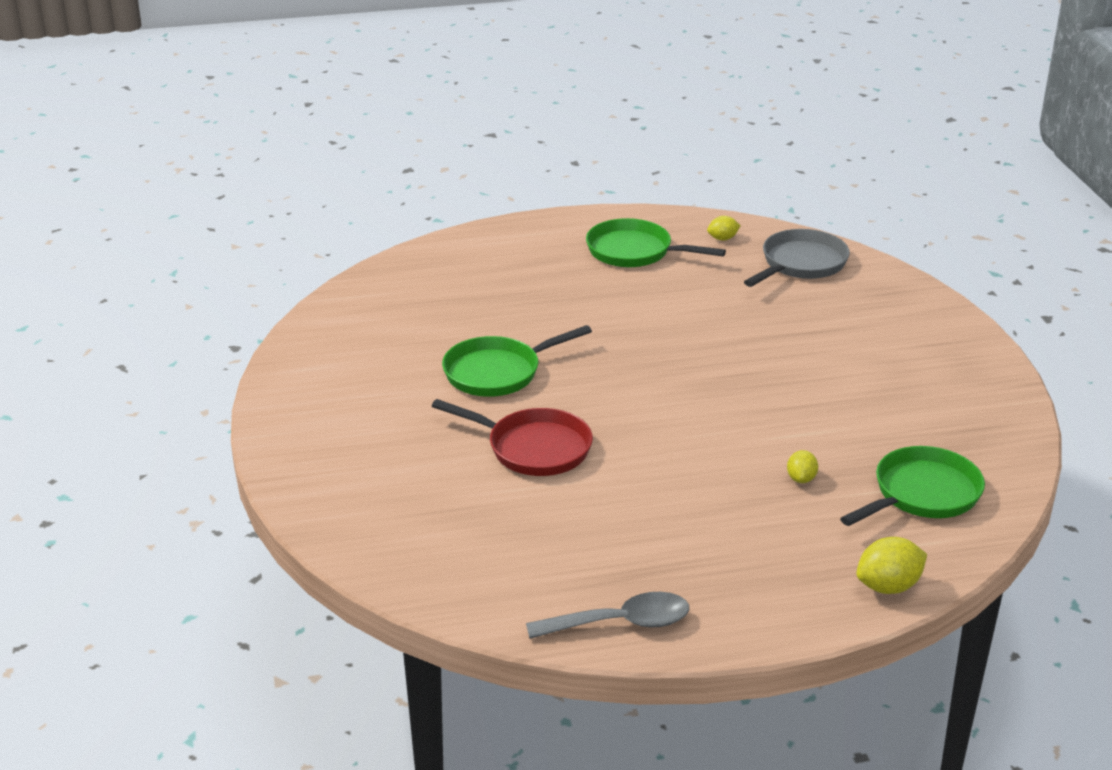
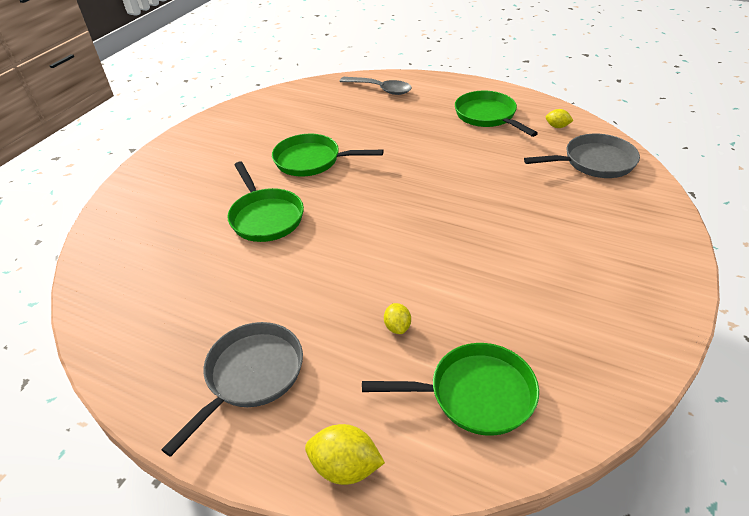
camera: 40 degrees right, 10 degrees up
red pan [432,399,593,476] -> green pan [228,162,304,242]
grey spoon [526,592,689,639] -> grey spoon moved to [339,77,412,95]
yellow lemon [787,450,818,483] -> yellow lemon turned 60 degrees counterclockwise [384,303,411,334]
none -> grey pan [161,322,303,457]

